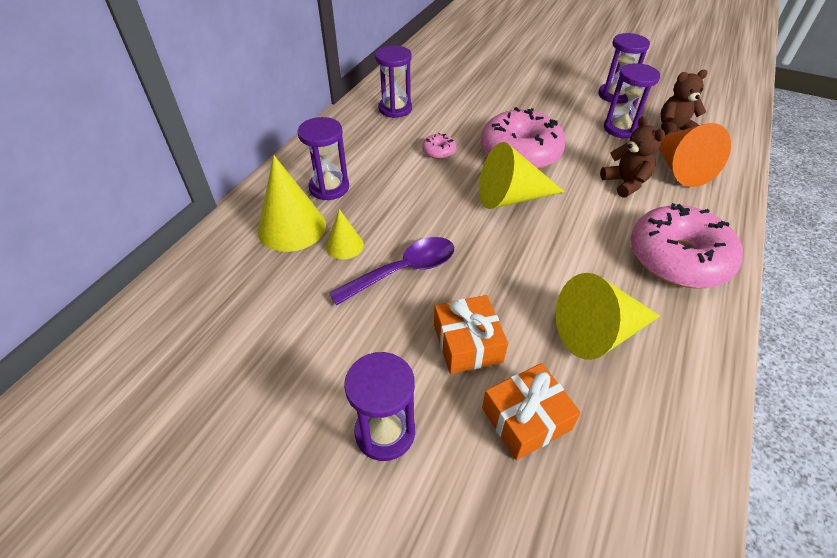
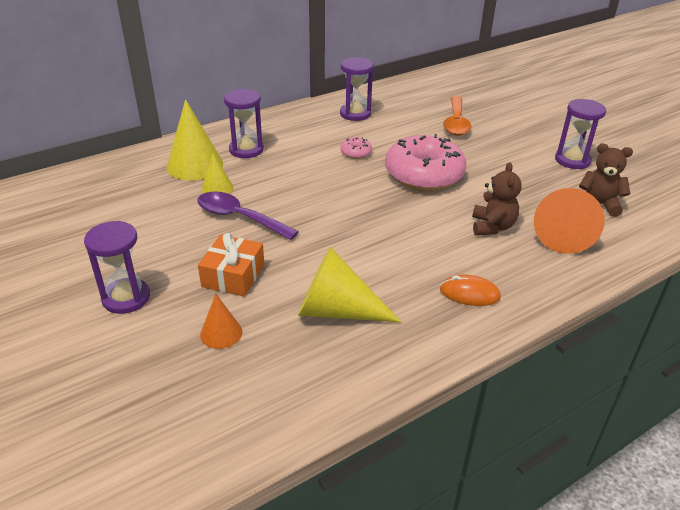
camera: 30 degrees right, 10 degrees down
purple spoon [329,237,454,306] -> purple spoon turned 150 degrees counterclockwise [197,192,299,240]
yellow cone [479,142,565,209] -> none
orange gift [482,363,581,460] -> orange cone [200,294,242,349]
purple hourglass [604,63,660,139] -> none
pink donut [630,203,743,289] -> orange mouse [440,275,501,306]
none -> orange spoon [443,96,471,136]

